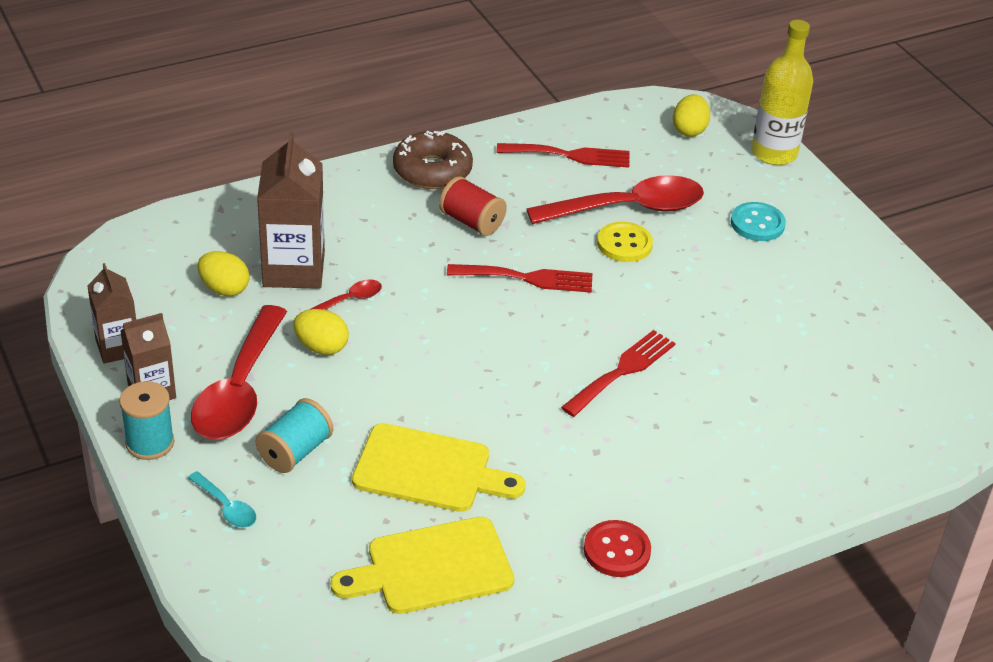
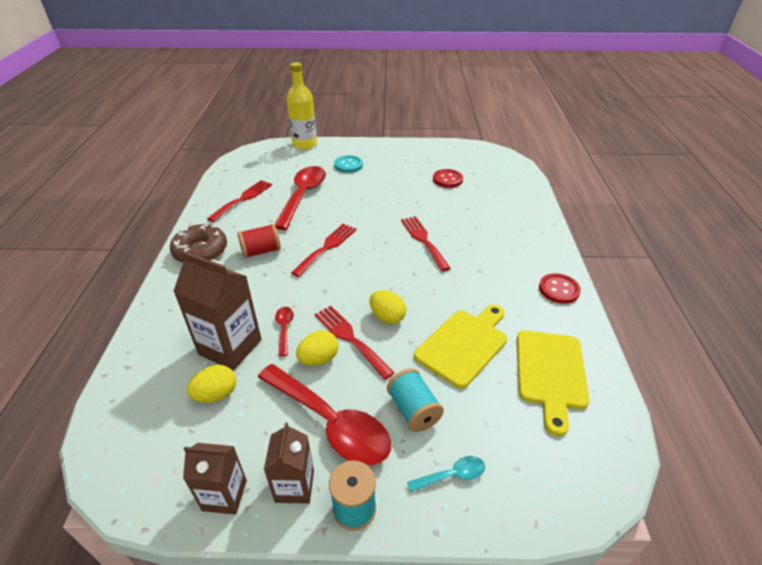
camera: 60 degrees left, 0 degrees up
yellow button [597,222,653,262] -> none
yellow egg [673,94,710,137] -> yellow egg moved to [370,290,406,324]
none -> red fork [314,306,395,380]
none -> red button [433,169,463,188]

